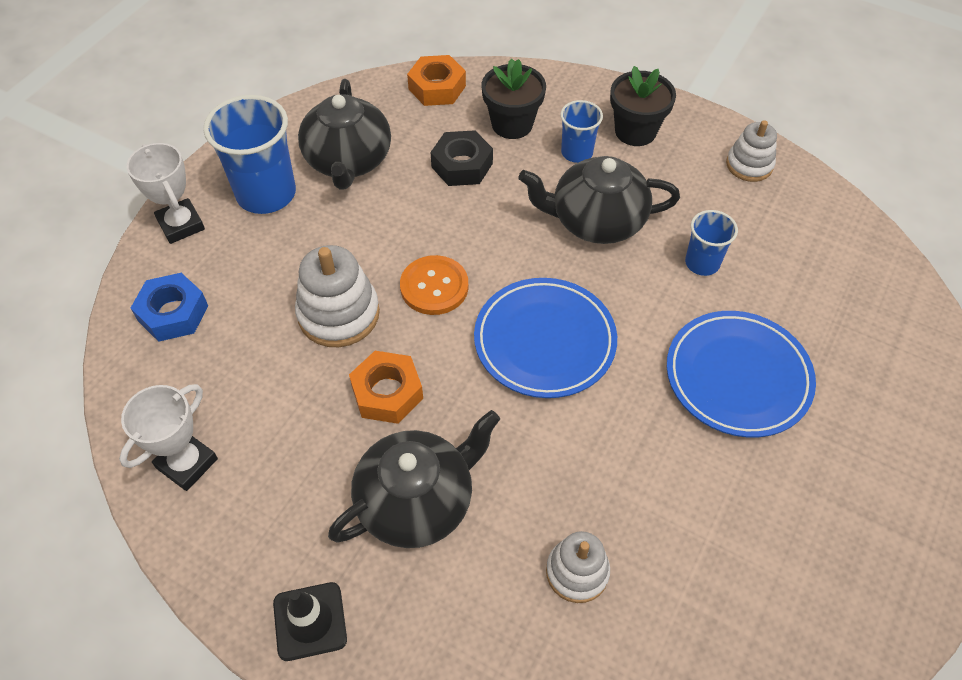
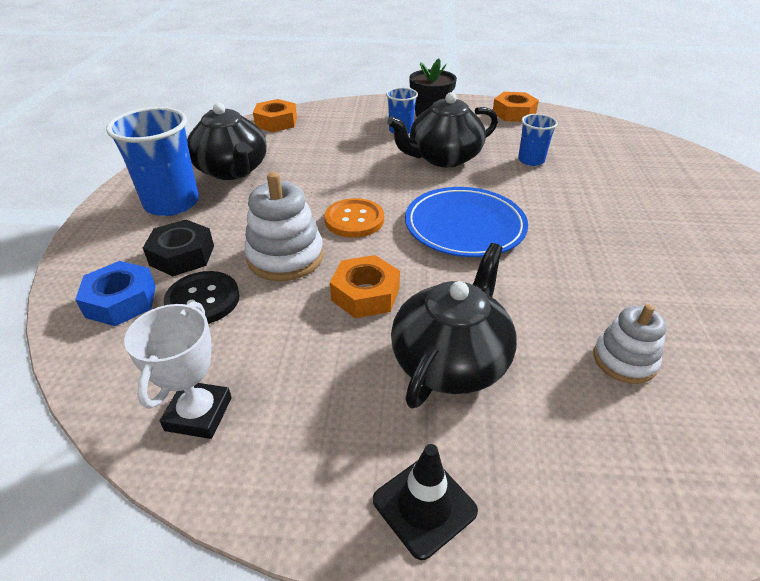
camera: 25 degrees left, 15 degrees down
white trophy [126,143,205,244] -> none
black nut [431,130,493,186] -> black nut moved to [143,220,214,276]
black flower pot [482,58,546,139] -> none
blue plate [667,311,816,438] -> none
white stacking toy [726,120,777,182] -> orange nut [493,92,539,122]
none -> black button [164,271,240,324]

